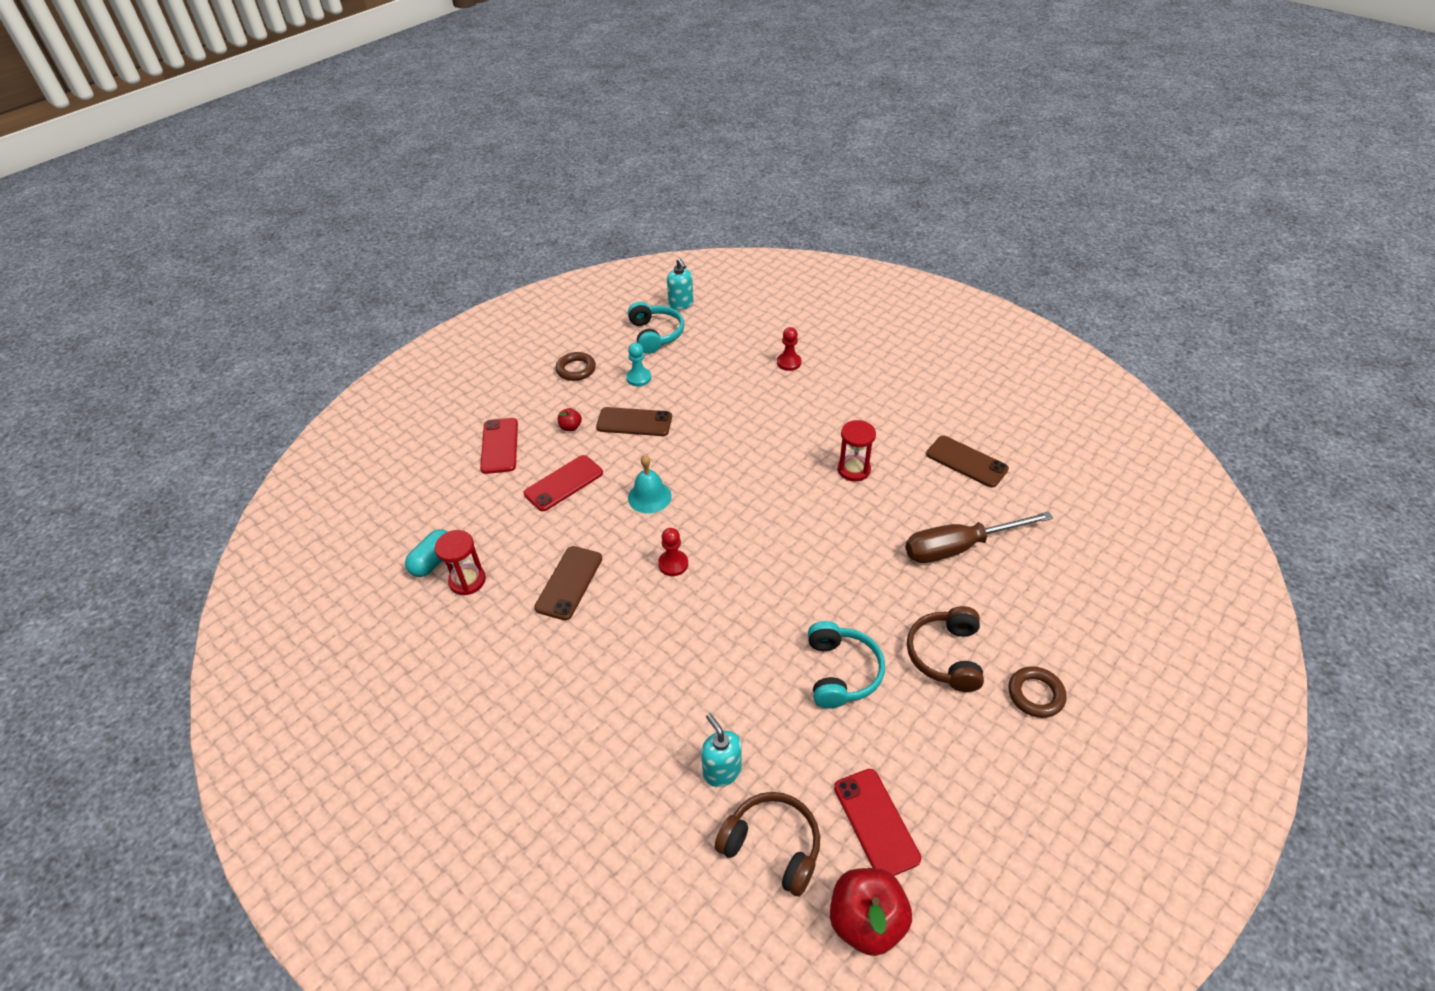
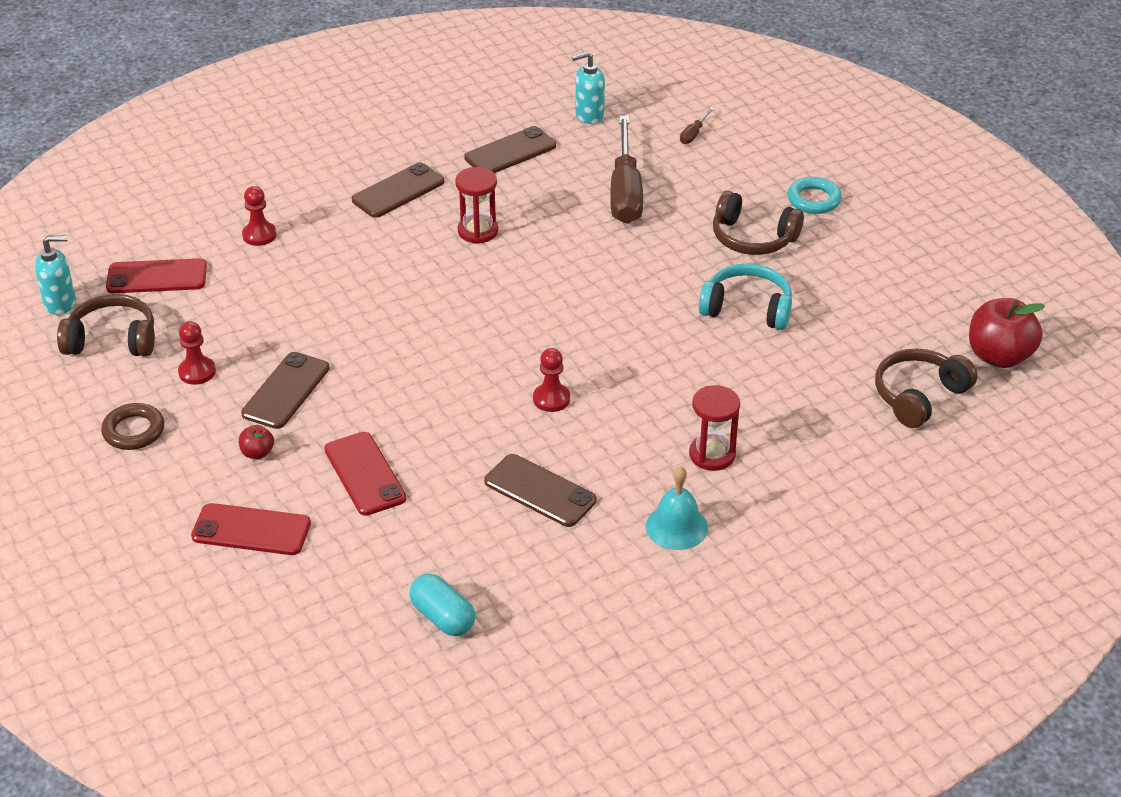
camera: 75 degrees left, 5 degrees down
red hourglass [434,530,486,595] -> red hourglass moved to [689,385,740,471]
turquoise pawn [626,343,651,386] -> red pawn [178,321,216,385]
turquoise headphones [628,302,684,354] -> brown headphones [57,294,155,356]
turquoise bell [628,455,672,514] -> turquoise bell moved to [646,466,708,550]
turquoise soap dispenser [701,713,742,787] -> turquoise soap dispenser moved to [571,51,605,124]
red phone [834,769,921,876] -> red phone moved to [106,258,207,293]
brown ring [1008,666,1066,718] -> turquoise ring [787,177,842,214]
none -> brown phone [352,162,444,218]
none -> brown screwdriver [680,107,715,144]

